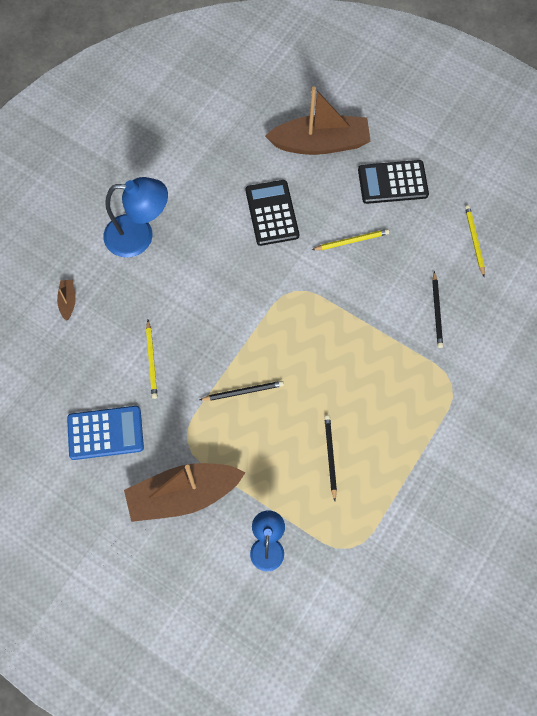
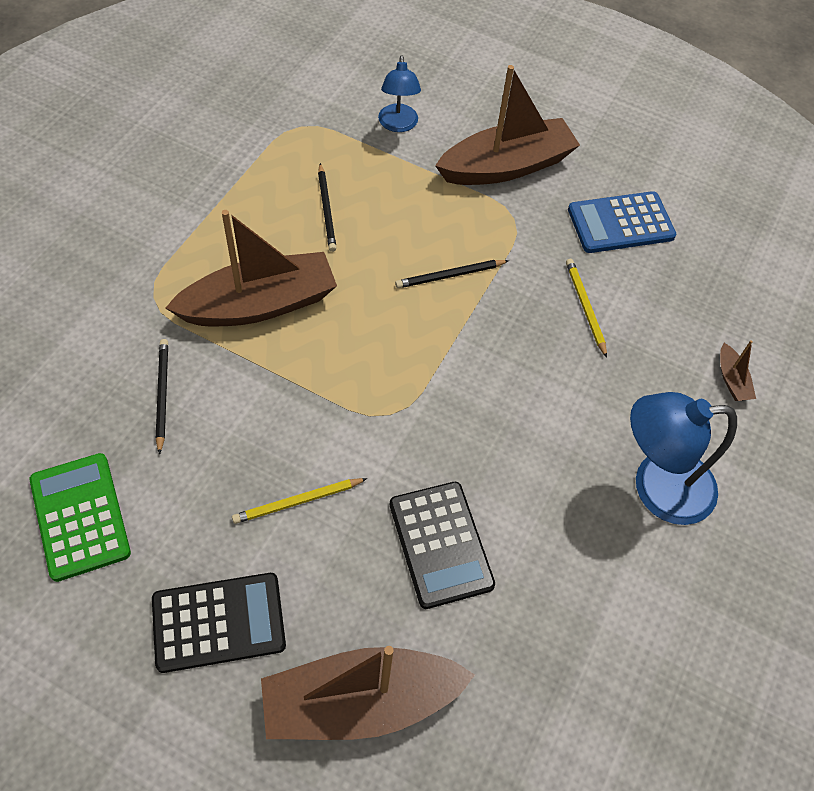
camera: 170 degrees right, 10 degrees down
yellow pencil [465,205,485,276] -> green calculator [30,453,131,582]
none -> brown boat [165,210,337,326]

